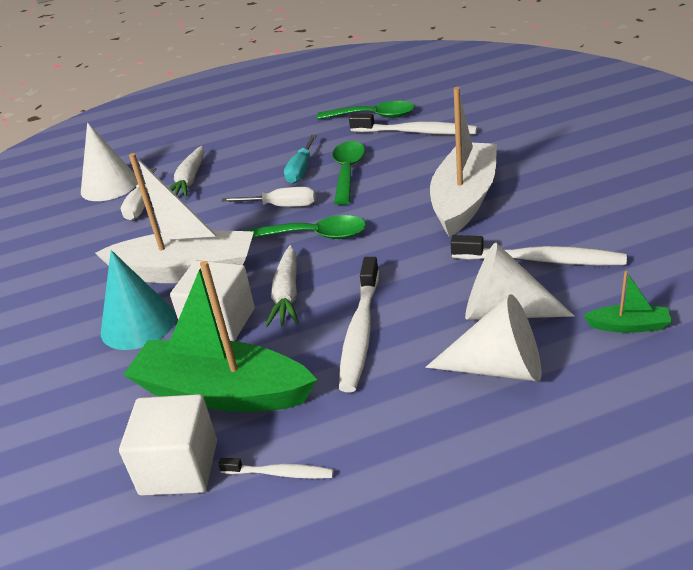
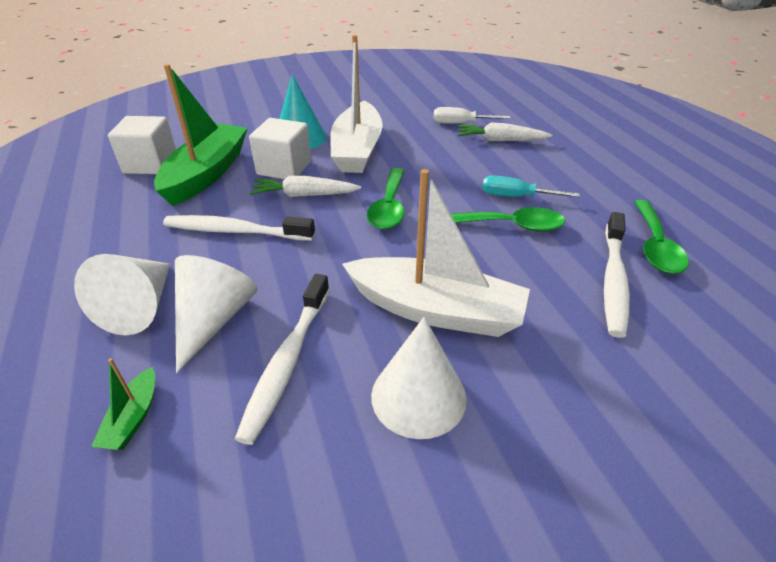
camera: 85 degrees right, 5 degrees up
white cone [81,122,138,201] -> white cone moved to [371,317,467,439]
white toothbrush [218,458,334,479] -> none
white screwdriver [221,187,316,207] -> none

